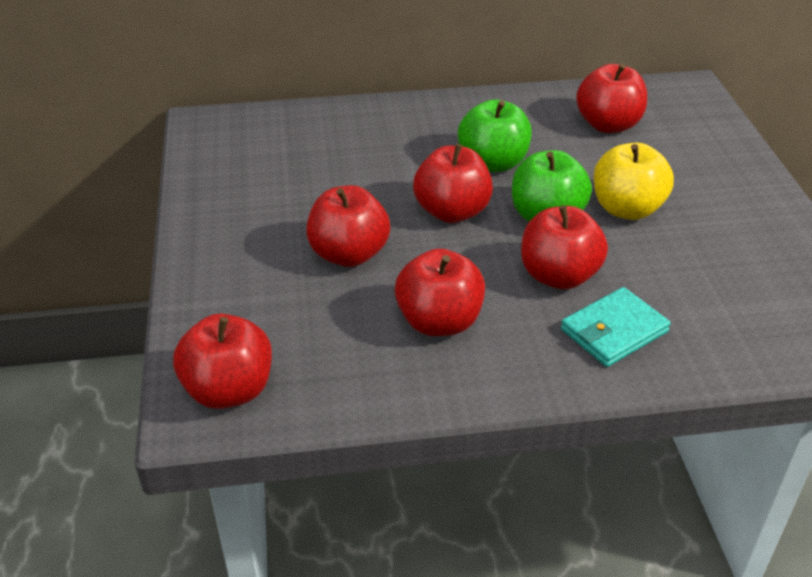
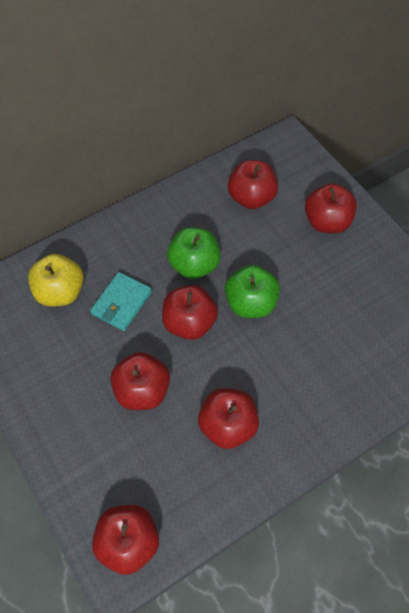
camera: 25 degrees left, 20 degrees up
red apple [521,205,608,289] -> red apple moved to [305,183,357,233]
turquoise wallet [561,287,671,367] -> turquoise wallet moved to [90,272,152,331]
yellow apple [594,143,674,220] -> yellow apple moved to [28,254,84,307]

